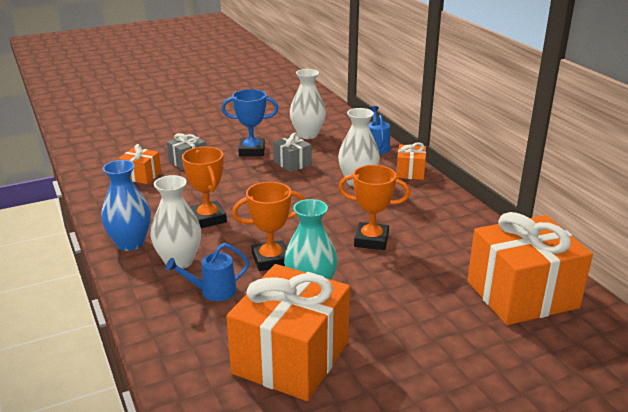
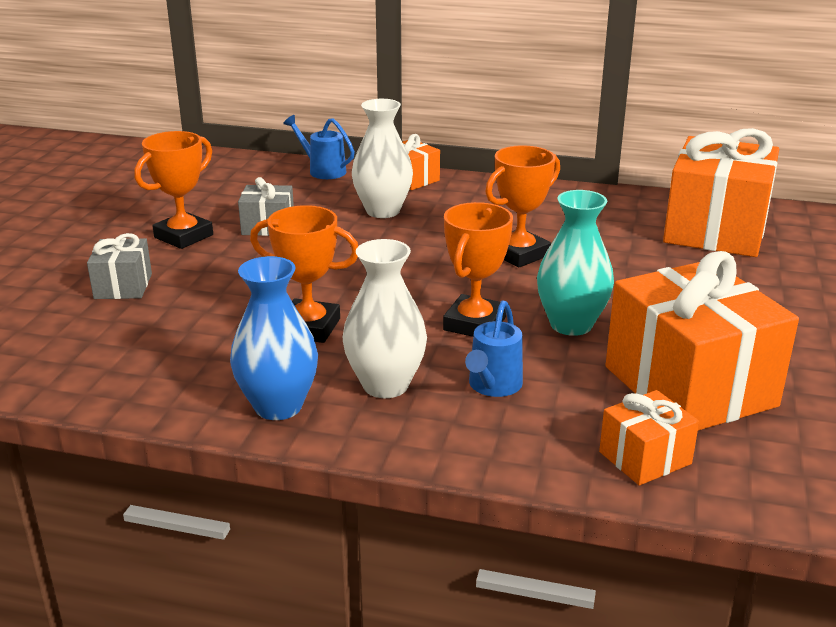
camera: 50 degrees left, 0 degrees up
orange gift [118,144,161,184] -> orange gift moved to [599,390,699,485]
blue trophy [222,89,278,156] -> orange trophy [135,131,213,249]
white vase [290,69,326,139] -> none

